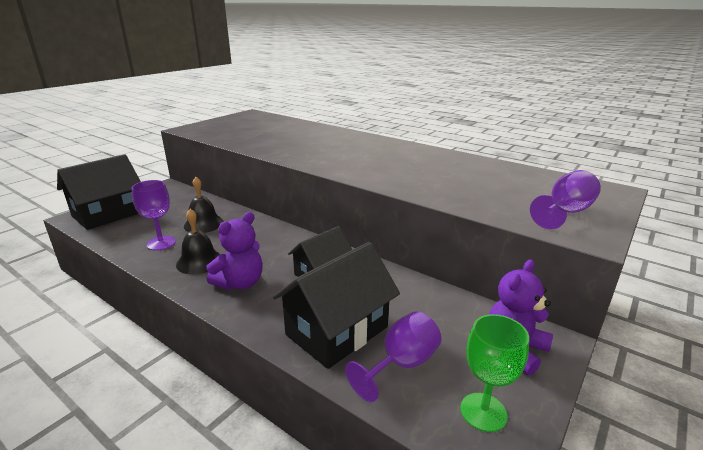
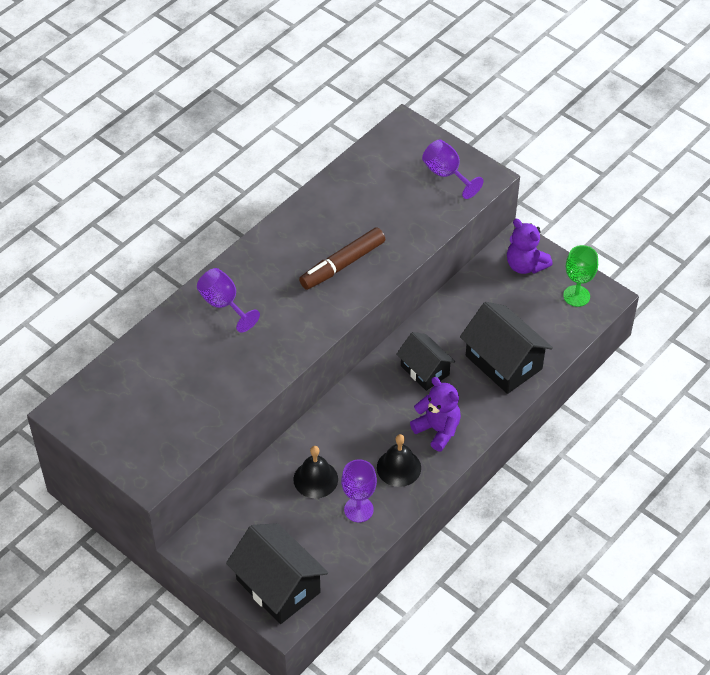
camera: 85 degrees left, 25 degrees up
purple goblet [345,311,442,402] -> purple goblet moved to [197,268,260,333]
none -> brown marker [299,227,385,290]

